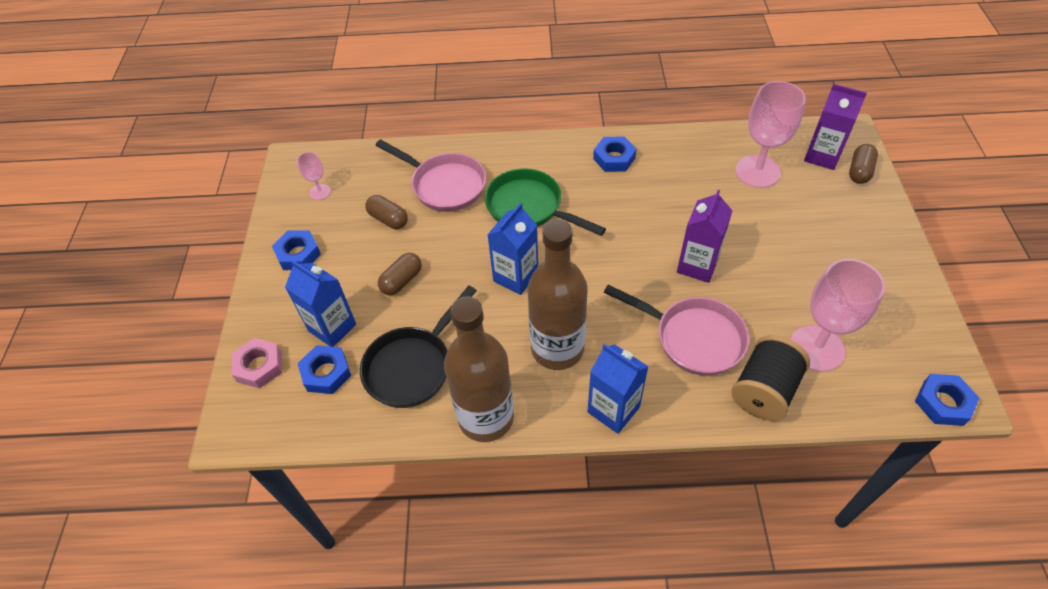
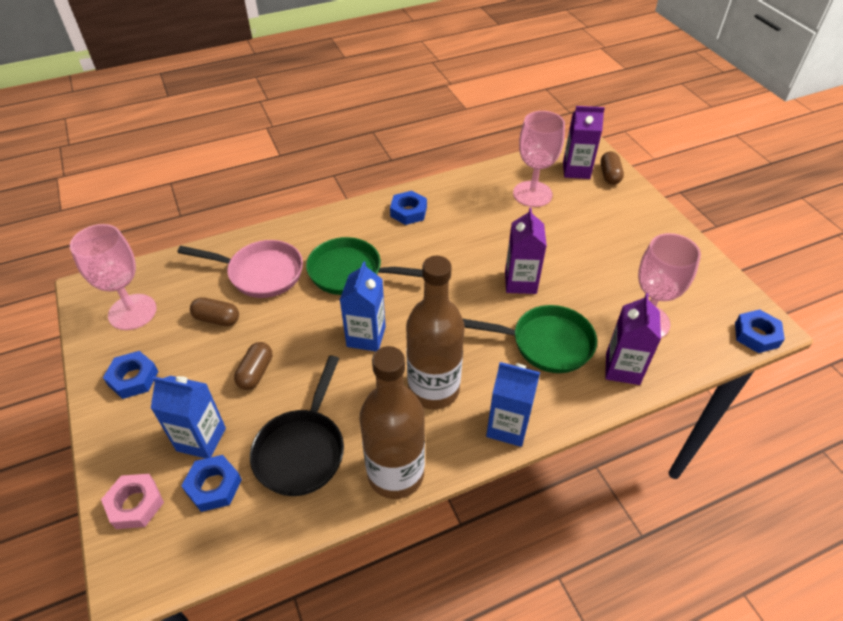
camera: 25 degrees left, 5 degrees down
pink goblet [297,152,331,200] -> pink goblet [70,224,157,330], size x2.07
pink pan [603,284,750,376] -> green pan [463,305,597,373]
black spool [731,335,810,421] -> purple carton [605,293,661,385]

